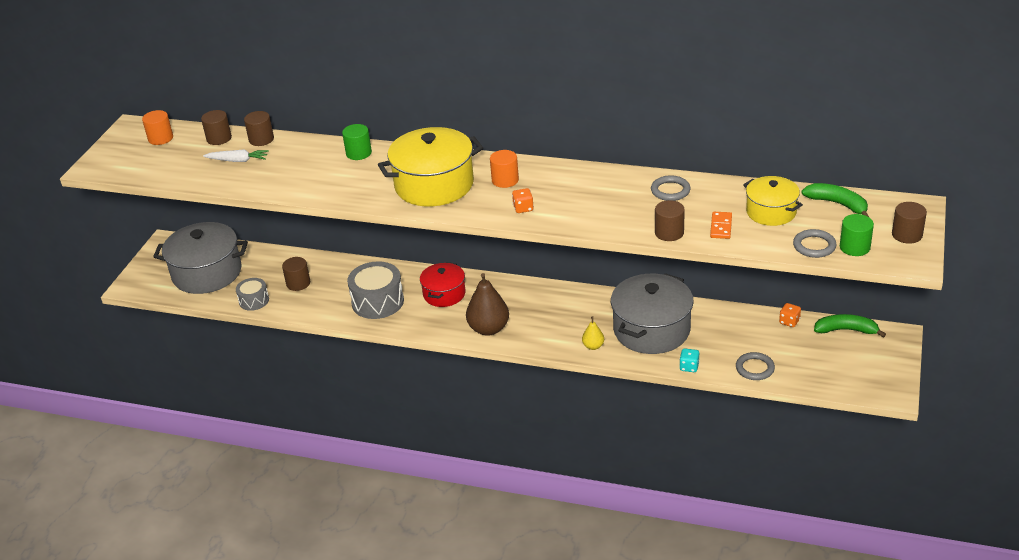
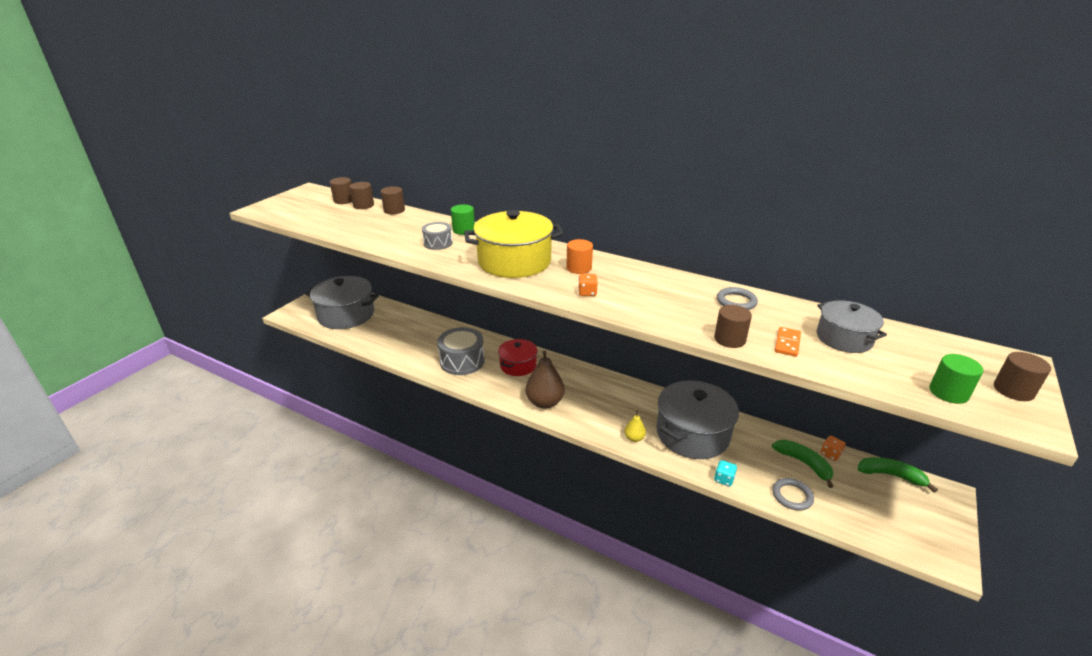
camera: 10 degrees right, 5 degrees down
orange cylinder [142,110,173,145] -> none
white carrot [203,149,269,162] -> none
grey drum [236,278,269,311] -> grey drum moved to [422,222,453,250]
brown cylinder [282,257,310,291] -> brown cylinder moved to [330,177,352,204]
yellow pot [743,176,803,226] -> grey pot [817,300,887,353]
grey ring [793,229,837,258] -> none
green banana [801,183,869,217] -> green banana moved to [772,440,833,488]

